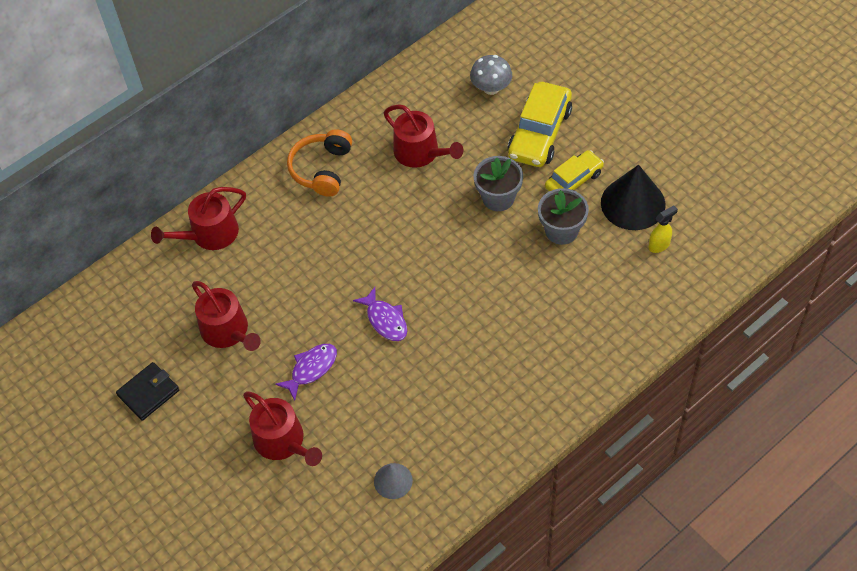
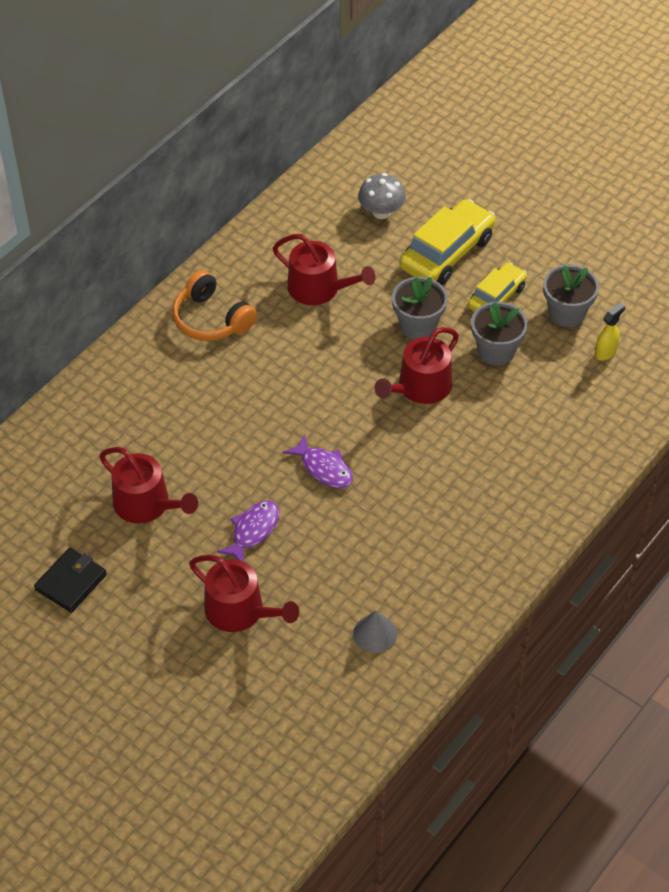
camera: 15 degrees left, 5 degrees down
red watering can [151,187,246,250] -> red watering can moved to [375,327,459,404]
orange headphones [287,129,352,197] -> orange headphones turned 45 degrees counterclockwise [172,270,257,341]
yellow car [508,82,572,167] -> yellow car turned 150 degrees counterclockwise [400,199,496,285]
black cone [601,165,665,230] -> grey flower pot [543,264,599,327]

